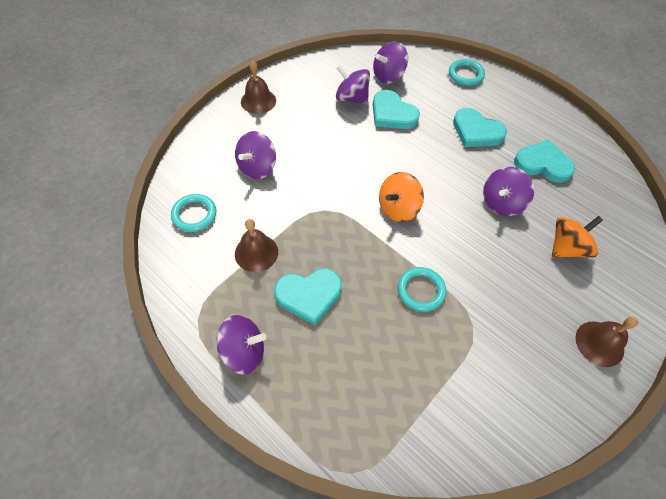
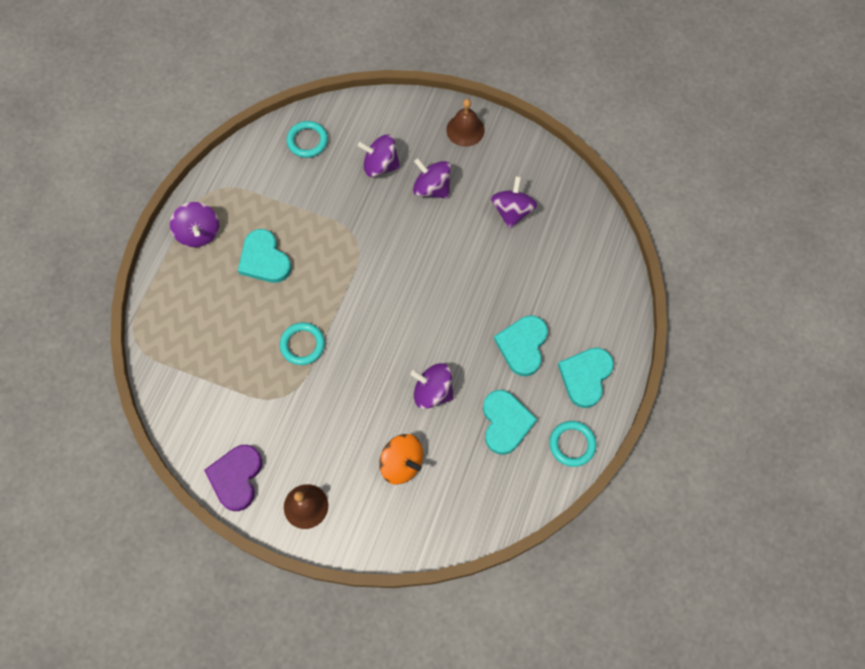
camera: 70 degrees right, 10 degrees up
brown bell [235,219,278,272] -> none
purple spinning top [373,42,408,84] -> purple spinning top moved to [413,158,451,199]
turquoise heart [373,90,420,129] -> turquoise heart moved to [558,348,614,408]
orange spinning top [379,172,424,222] -> none
turquoise ring [449,59,485,86] -> turquoise ring moved to [549,421,596,467]
none -> purple heart [204,445,262,511]

